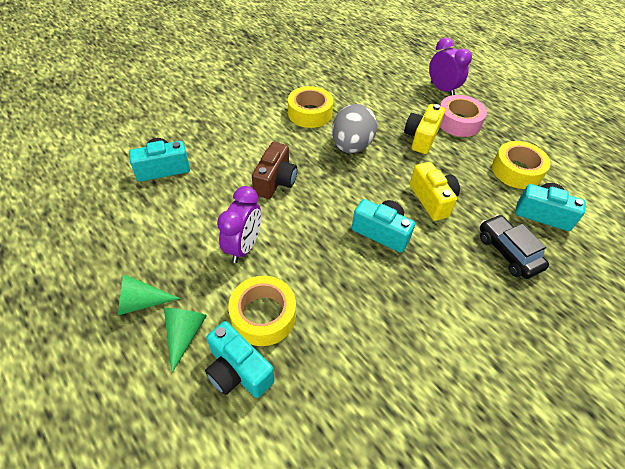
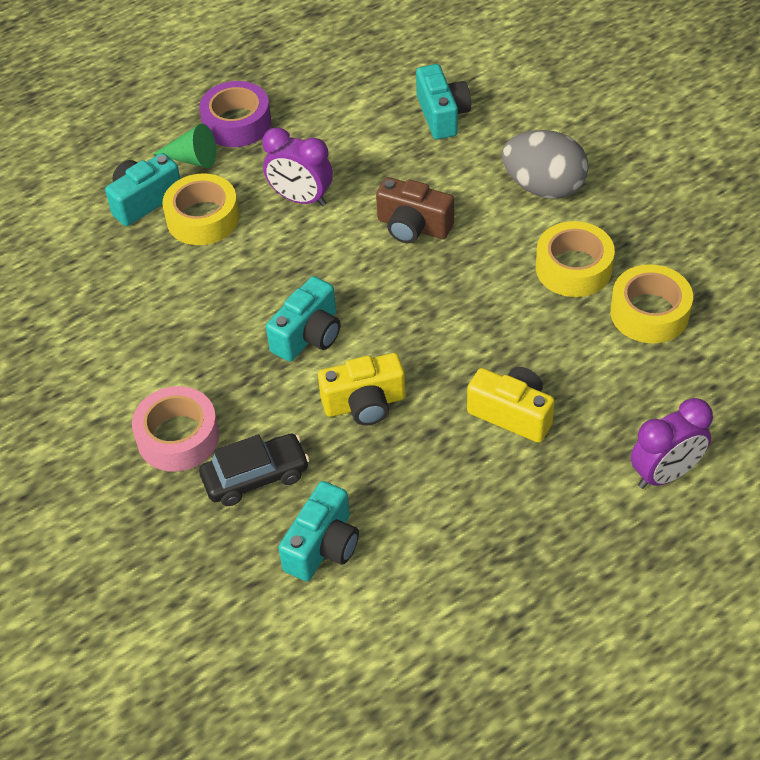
camera: 100 degrees right, 0 degrees up
green cone [118,274,180,315] -> purple tape [199,81,271,147]
grey egg [332,104,377,153] -> grey egg moved to [502,130,589,199]
pink tape [440,95,487,137] -> pink tape moved to [132,386,219,472]
yellow tape [492,141,551,189] -> yellow tape moved to [610,264,693,343]

